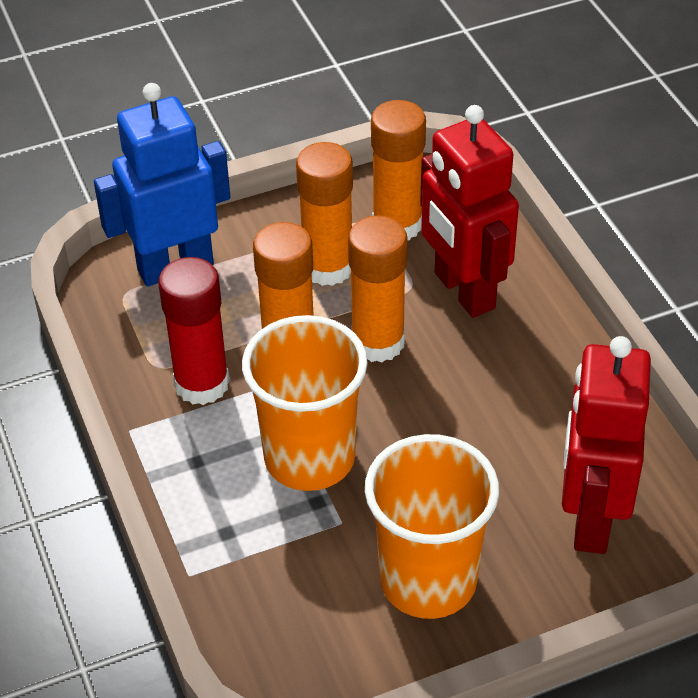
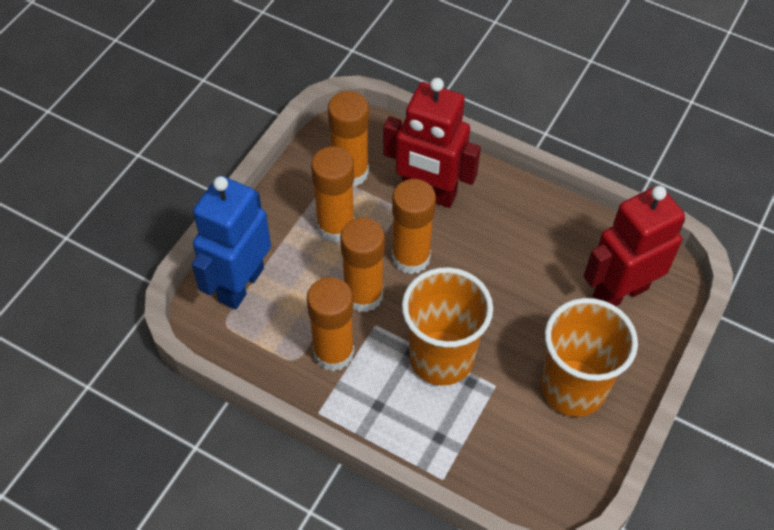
camera: 40 degrees left, 10 degrees up
red glue stick [158,257,230,405] -> orange glue stick [307,277,354,371]
red robot [562,336,651,554] -> red robot turned 90 degrees clockwise [584,185,685,306]

